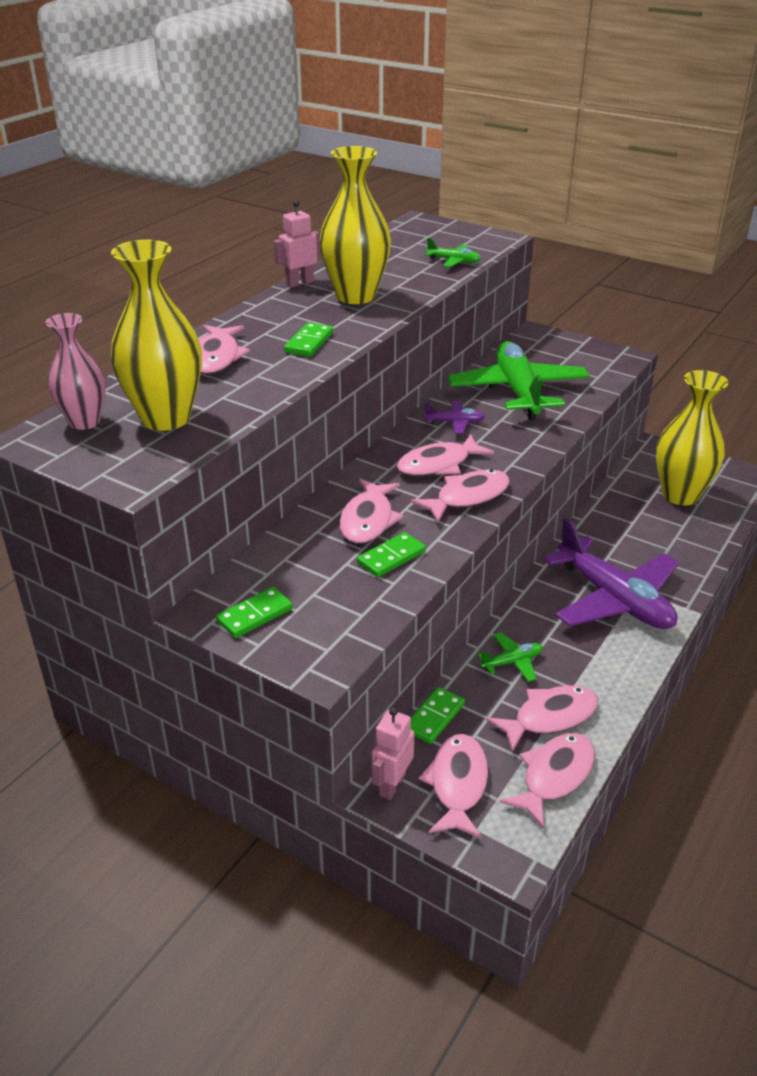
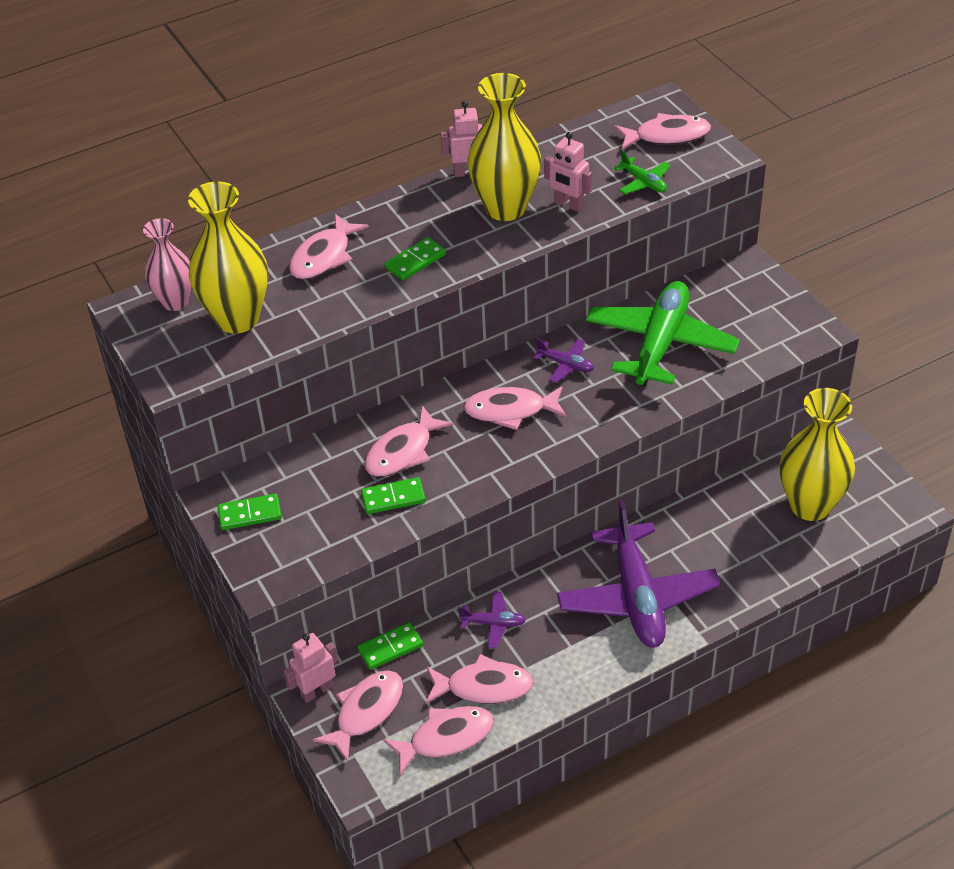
camera: 30 degrees right, 10 degrees up
pink fish [411,469,510,523] -> pink fish moved to [614,113,711,150]
green plane [477,632,543,682] -> purple plane [458,591,526,648]
none -> pink robot [544,132,592,212]

